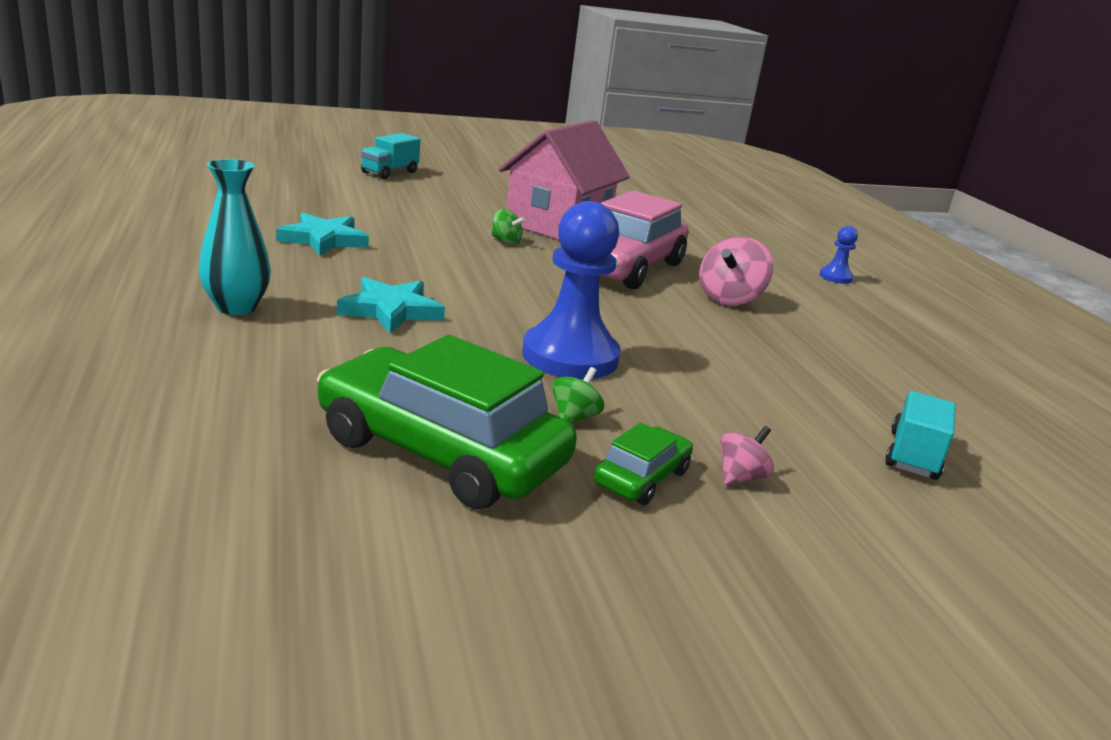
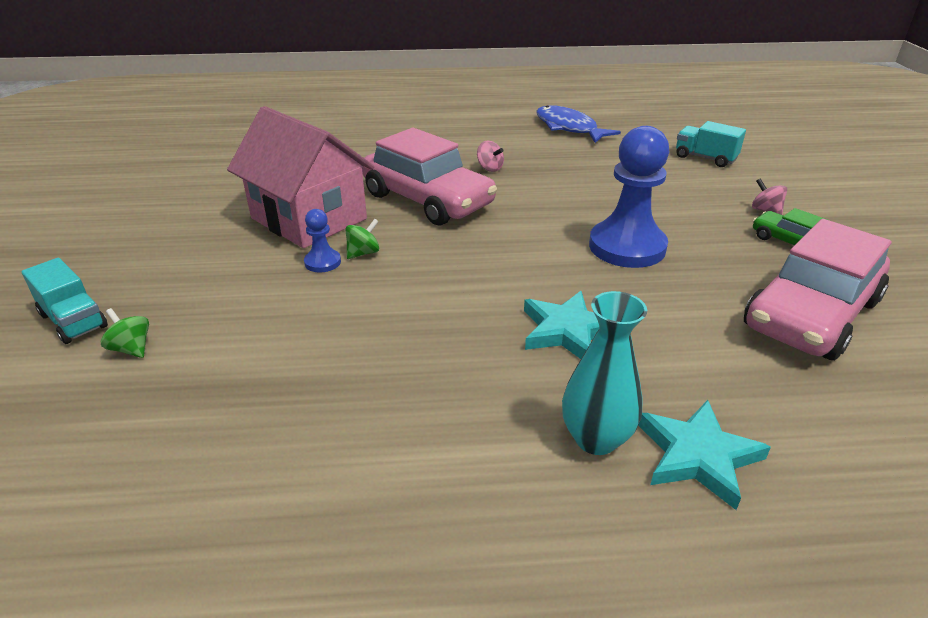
camera: 75 degrees left, 10 degrees up
turquoise star [276,213,369,256] -> turquoise star moved to [638,400,771,510]
green car [317,335,577,509] -> pink car [744,219,892,360]
green spinning top [552,367,604,423] -> green spinning top moved to [101,308,149,358]
pink spinning top [699,236,773,305] -> pink spinning top [477,141,504,172], size x0.56
blue pawn [819,226,858,284] -> blue pawn moved to [304,209,341,272]
none -> blue fish [536,105,621,143]

